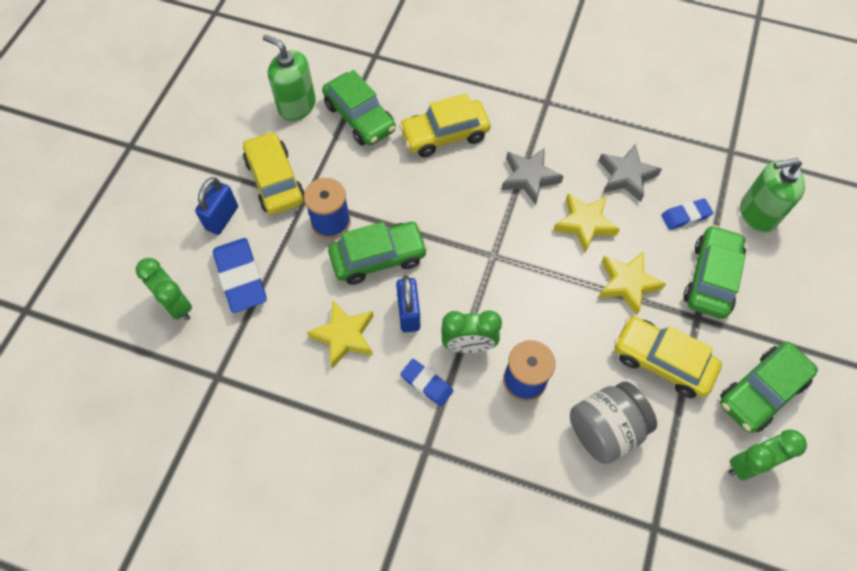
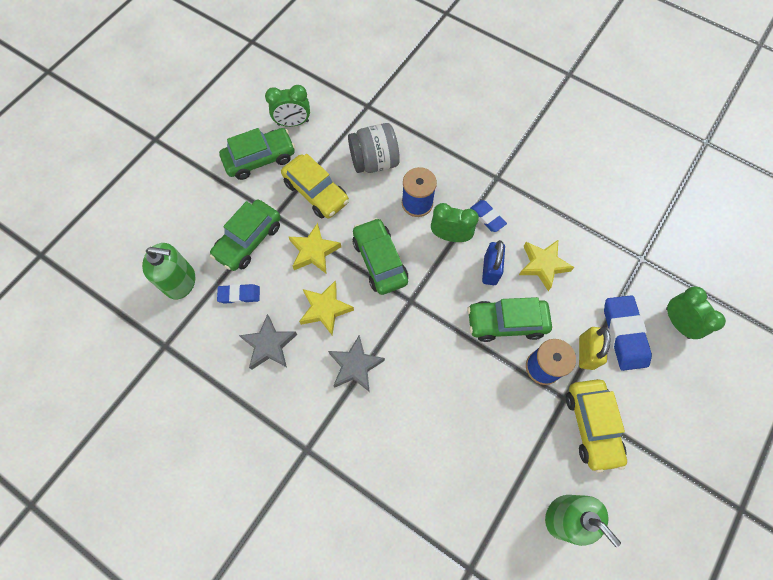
camera: 165 degrees left, 5 degrees up
blue padlock [195,177,238,235] -> none
green car [322,70,396,146] -> green car moved to [353,218,408,295]
yellow car [399,93,491,157] -> none
none -> yellow padlock [579,327,611,370]

